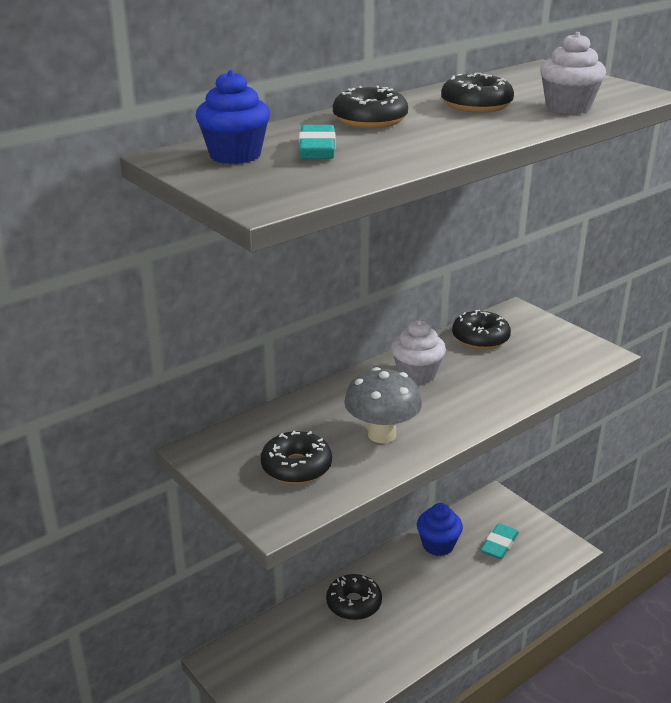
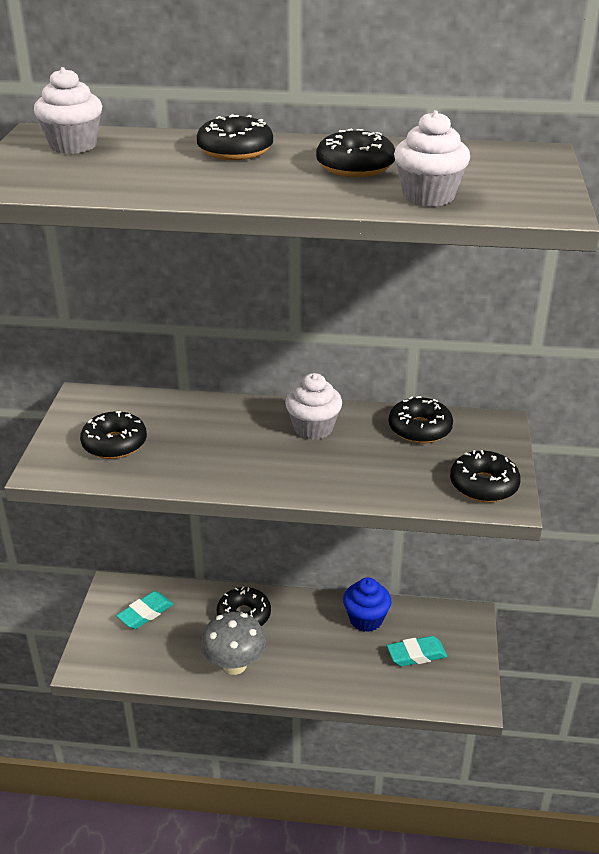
camera: 45 degrees right, 5 degrees up
blue cupcake [196,70,270,164] -> white cupcake [34,67,102,154]
turquoise eraser [299,125,335,159] -> turquoise eraser moved to [116,591,173,629]
grey mushroom [344,367,422,443] -> grey mushroom moved to [201,612,266,675]
none -> black donut [450,450,521,502]

